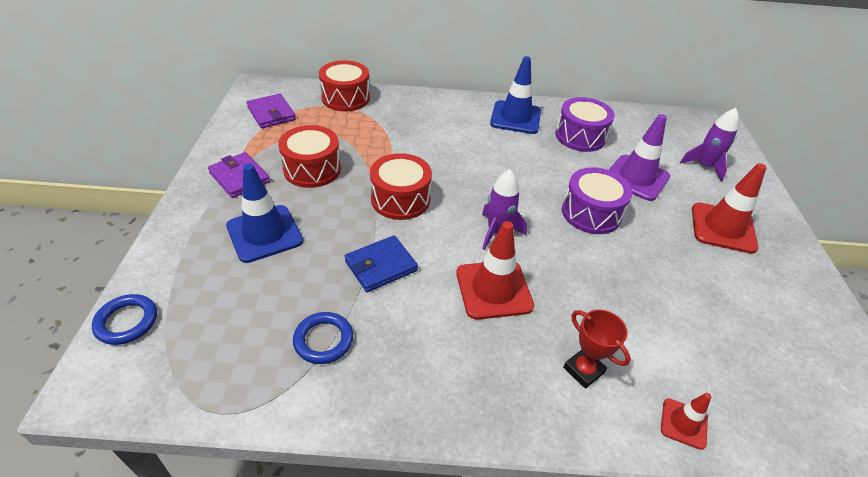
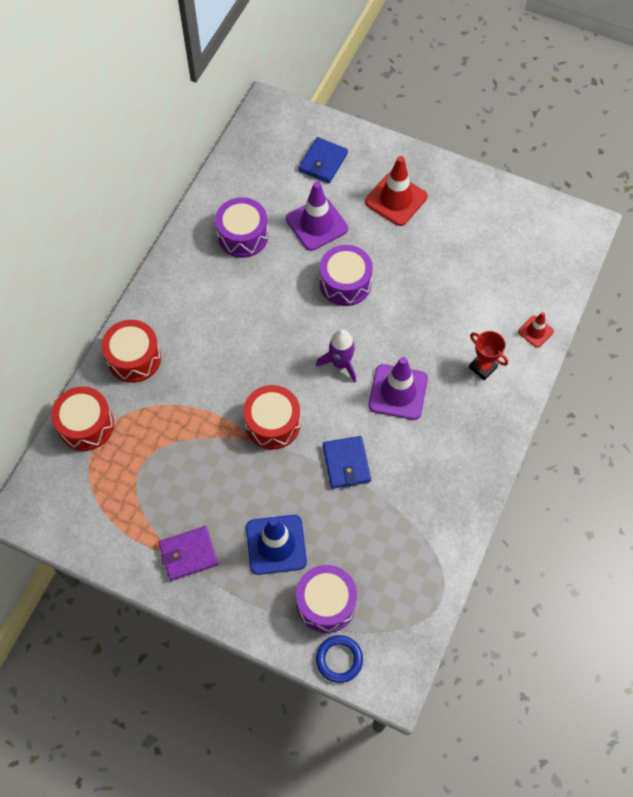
camera: 65 degrees left, 20 degrees up
purple wallet [247,94,296,129] -> none
red drum [278,125,341,188] -> red drum moved to [102,320,161,383]
blue ring [293,312,353,364] -> none
red traffic cone [456,221,534,320] -> purple traffic cone [369,357,428,420]
blue traffic cone [490,56,541,134] -> none
red trophy [563,310,631,389] -> red trophy turned 60 degrees clockwise [469,331,508,380]
purple rocket [680,108,739,182] -> blue wallet [299,137,348,183]
none -> purple drum [296,565,357,633]

